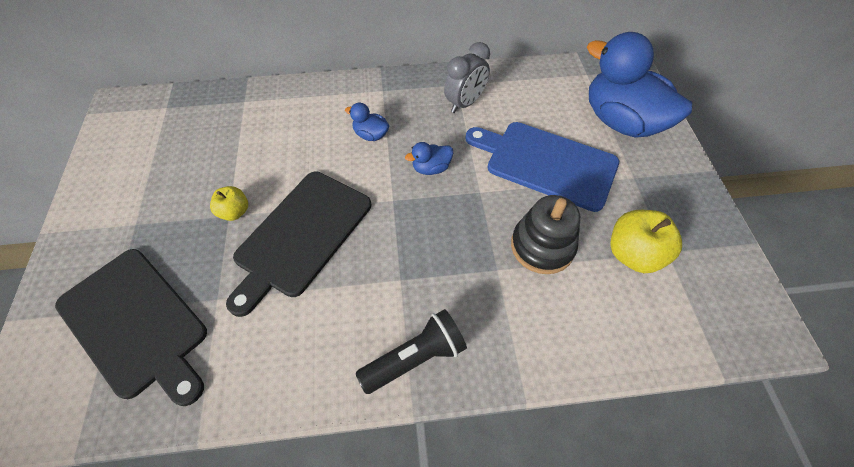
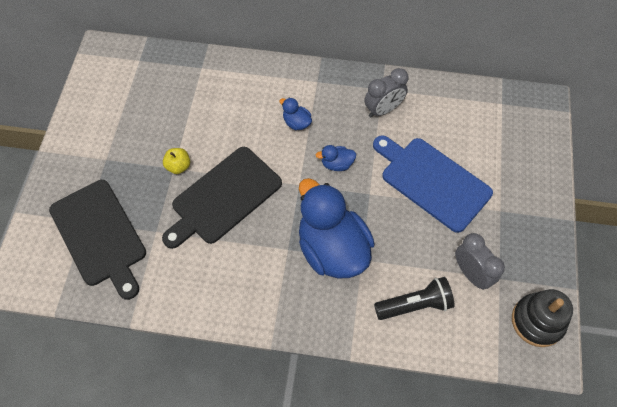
camera: 15 degrees right, 5 degrees up
black flashlight [356,309,467,394] -> black flashlight moved to [374,277,455,320]
black stacking toy [511,195,580,274] -> black stacking toy moved to [512,289,573,347]
blue duck [587,32,692,138] -> blue duck moved to [299,178,375,278]
yellow apple [610,210,682,273] -> grey clock [455,233,505,290]

